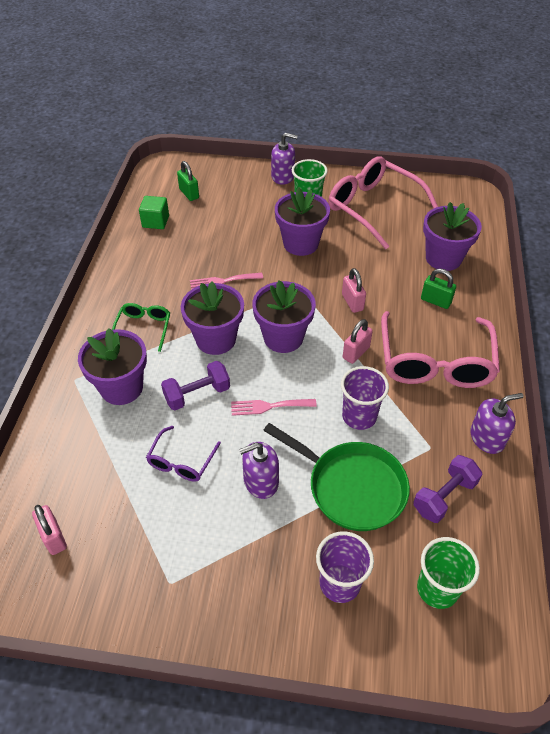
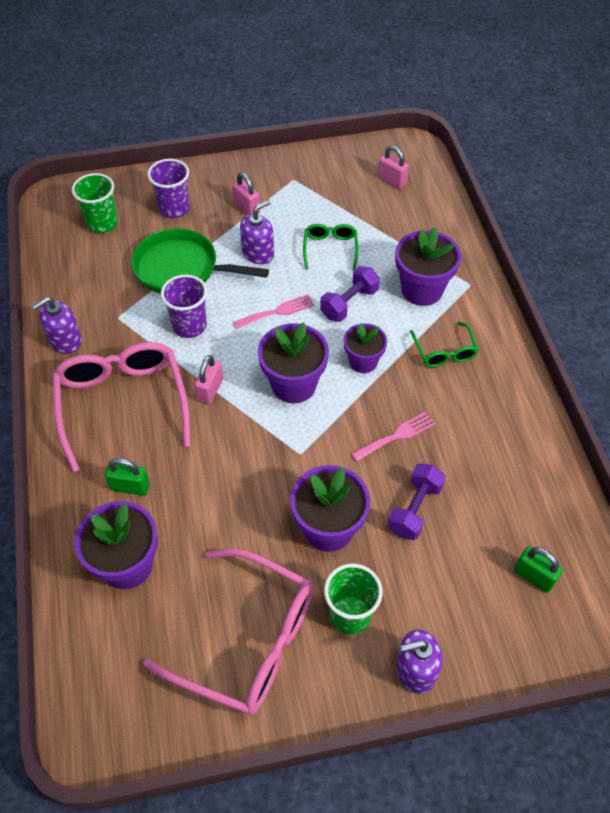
camera: 160 degrees right, 5 degrees up
green cube [139,196,169,229] -> none
purple glasses [146,426,221,482] -> green glasses [303,224,359,270]
purple flower pot [181,282,244,355] -> purple flower pot [344,323,387,373], size x0.64
pink padlock [342,268,366,313] -> pink padlock moved to [232,172,260,215]
purple dumbbell [413,455,483,523] -> purple dumbbell moved to [388,464,446,540]

